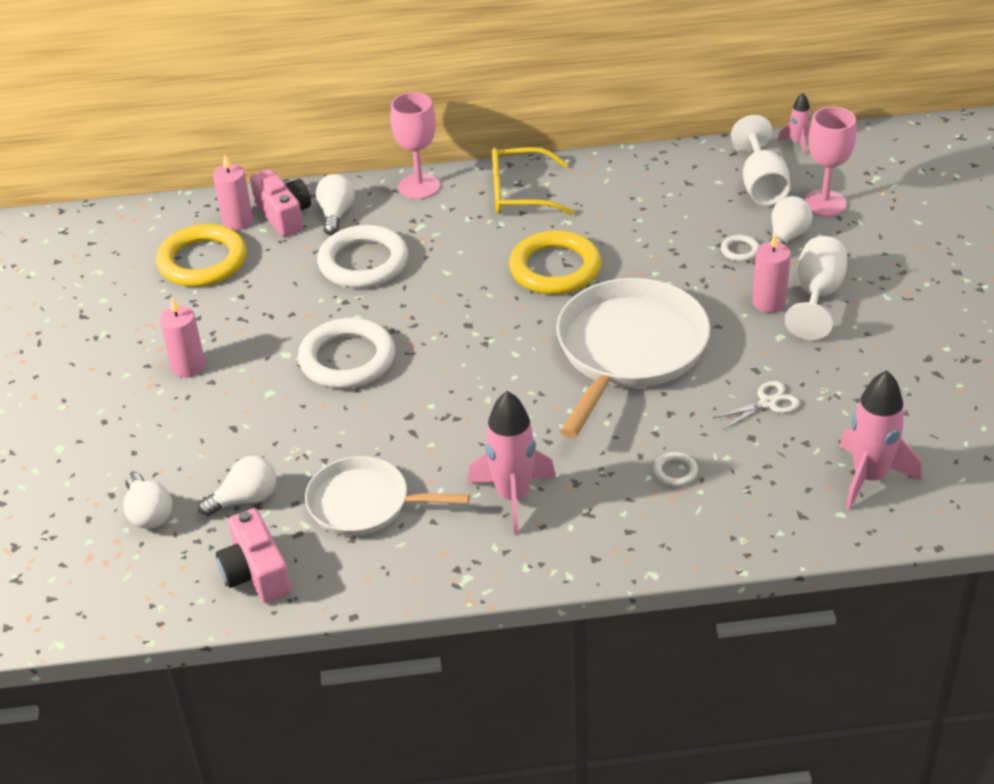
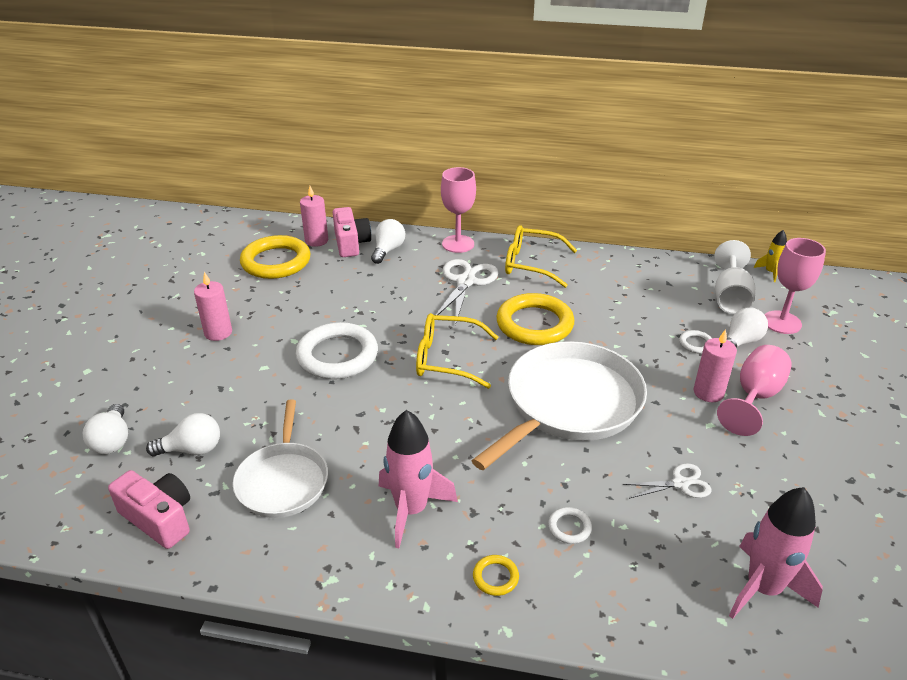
camera: 15 degrees right, 5 degrees down
pink camera [216,508,291,603] -> pink camera turned 135 degrees clockwise [108,470,190,549]
white pan [305,456,470,536] -> white pan turned 120 degrees counterclockwise [233,399,328,518]
white ring [317,225,408,288] -> none
pink rocket [778,93,811,155] -> yellow rocket [754,230,787,282]
white goblet [785,236,847,340] -> pink goblet [717,345,792,436]
none -> yellow glasses [416,313,498,389]
none -> white scissors [436,259,499,325]
none -> yellow ring [473,555,519,596]

